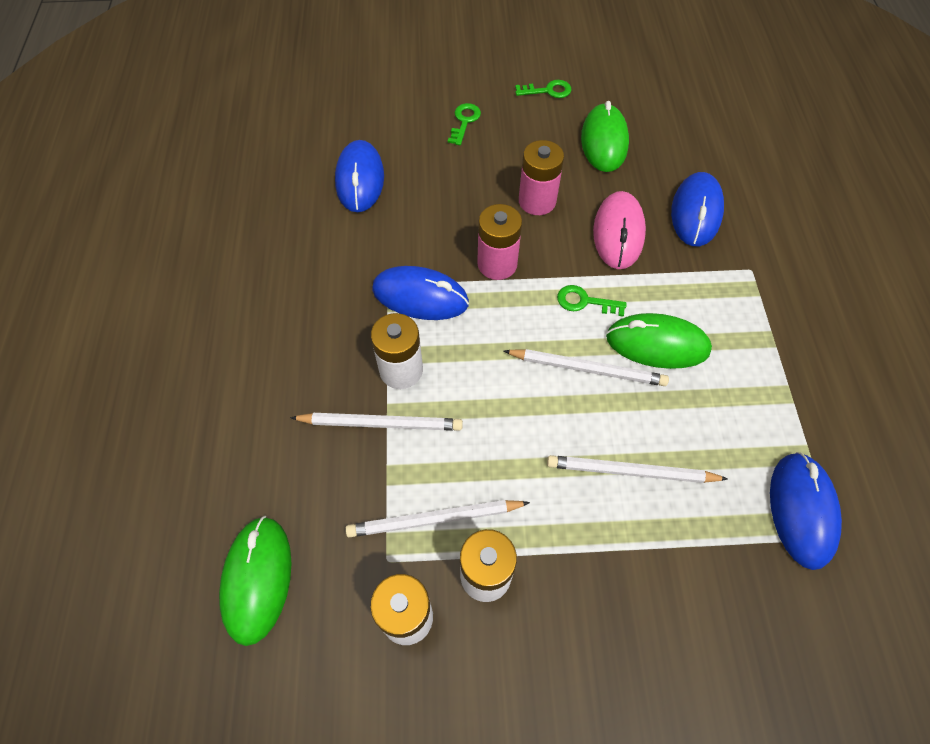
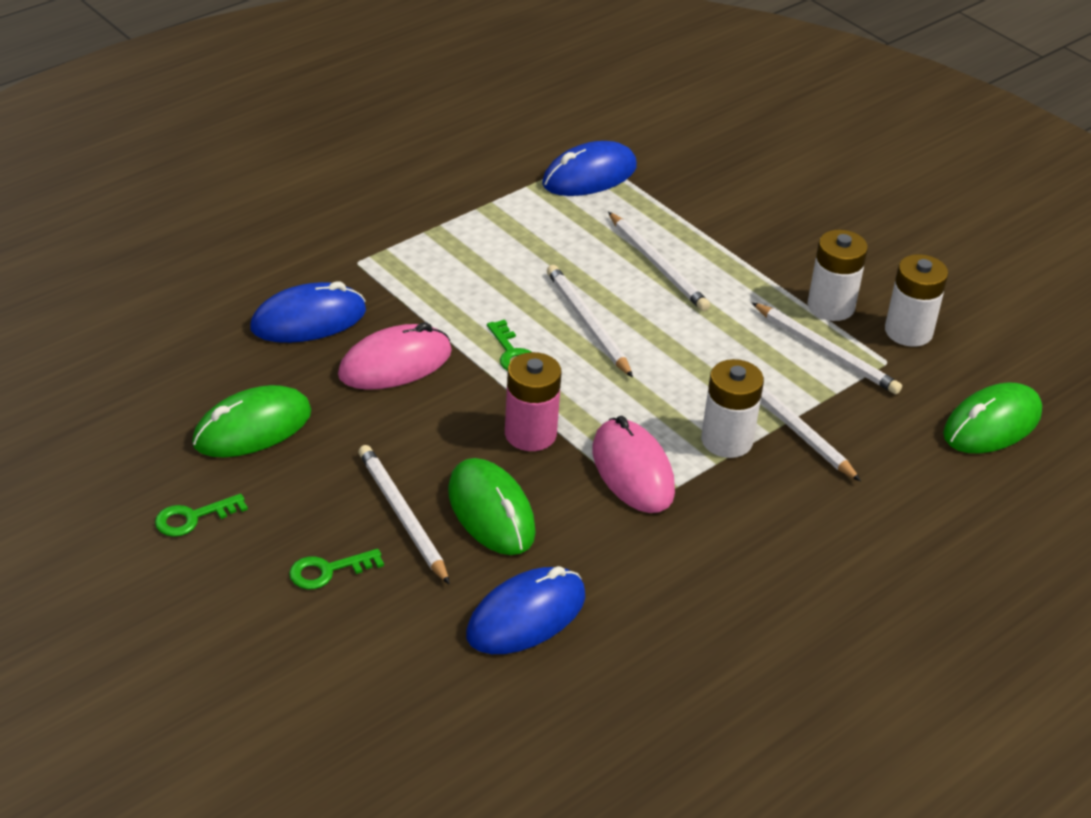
camera: 130 degrees left, 20 degrees down
blue mouse [372,266,469,320] -> pink mouse [592,416,675,513]
green key [515,80,572,98] -> green key turned 75 degrees counterclockwise [155,494,248,537]
pink battery [519,140,564,215] -> none
green mouse [606,313,712,369] -> green mouse moved to [448,458,536,555]
none -> white pencil [358,445,450,585]

